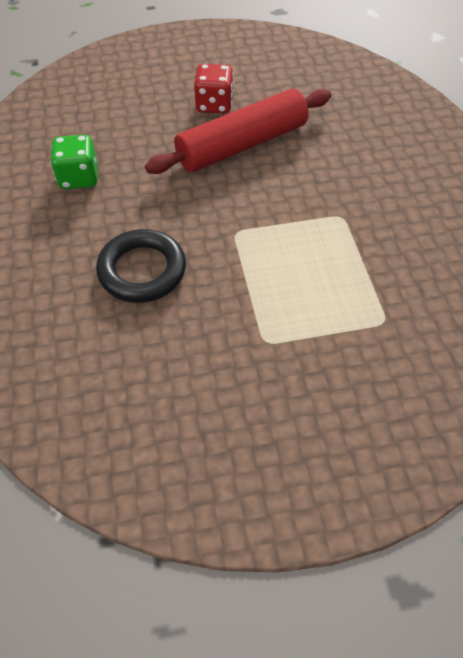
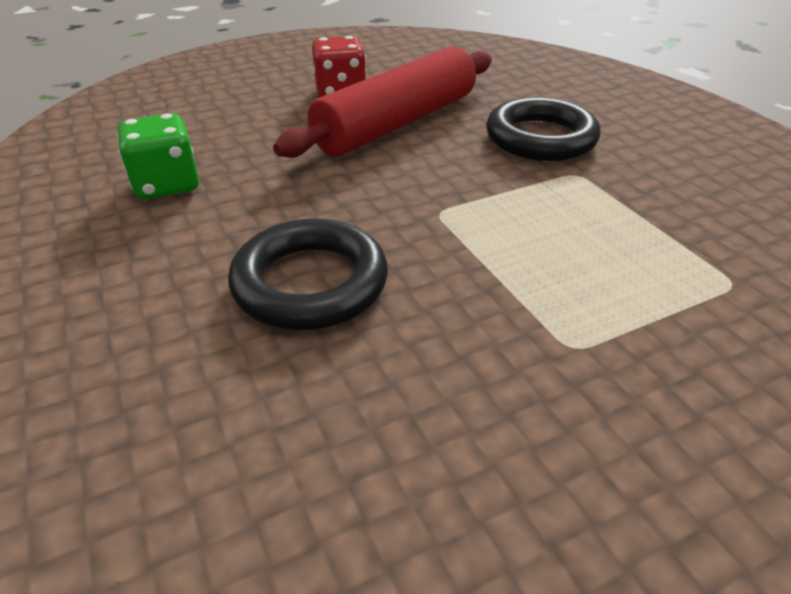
camera: 15 degrees left, 15 degrees down
none -> black ring [486,97,600,161]

